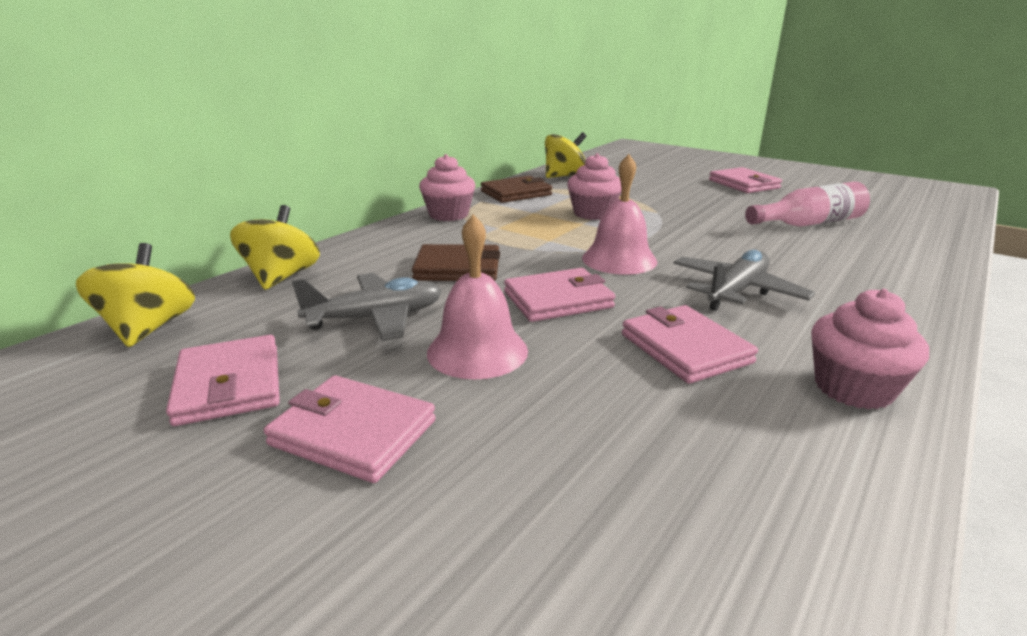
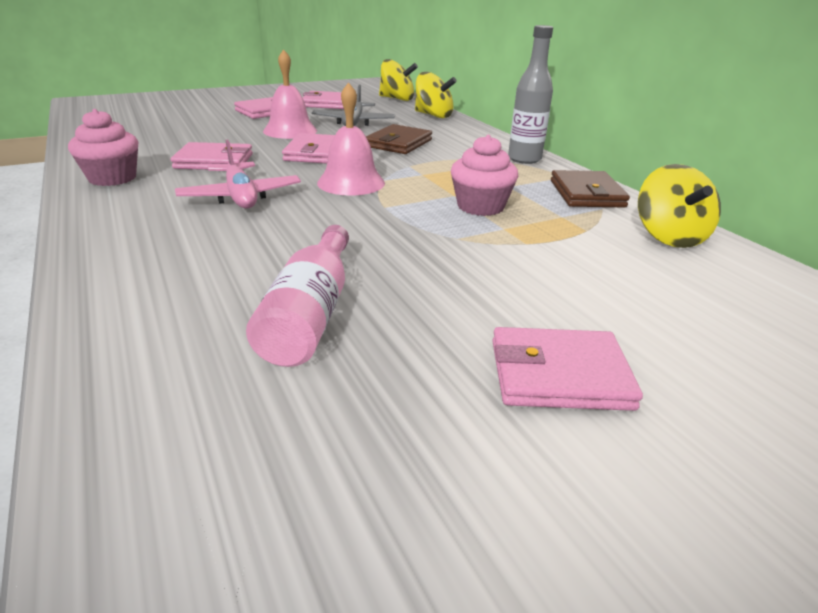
camera: 115 degrees right, 5 degrees up
pink cupcake [419,154,476,221] -> grey bottle [508,25,553,164]
grey plane [673,250,815,311] -> pink plane [175,140,301,209]

